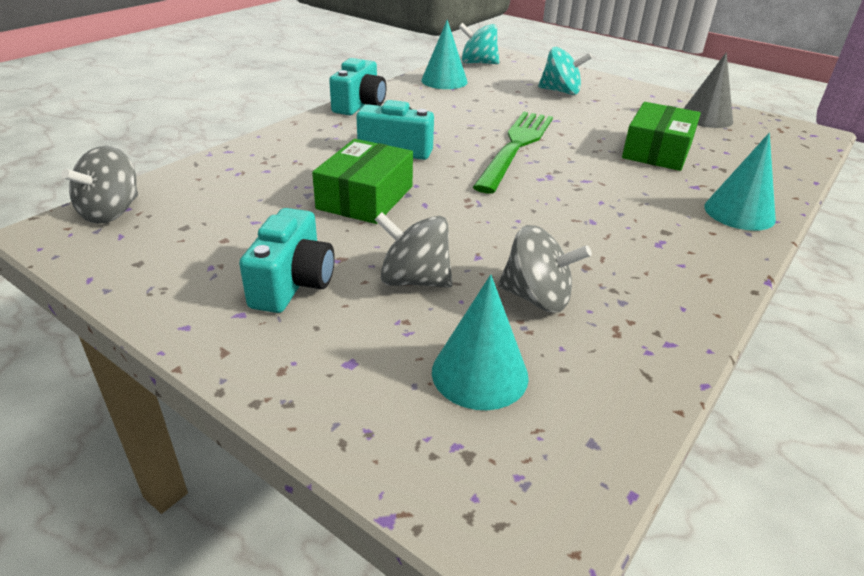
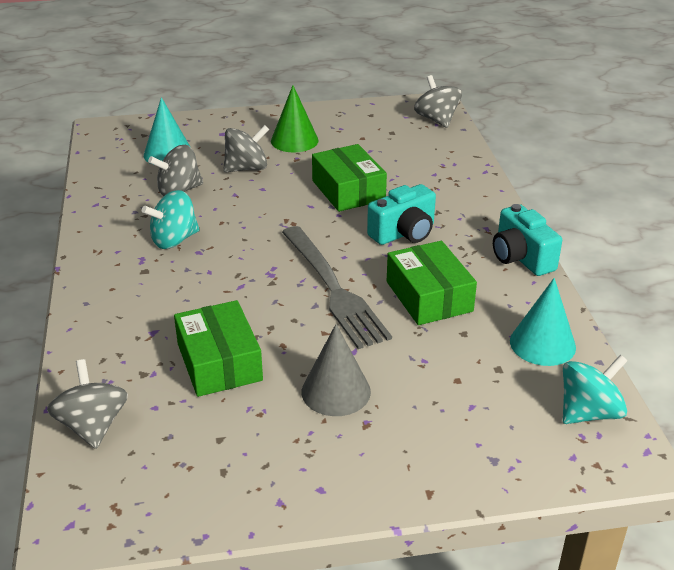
camera: 135 degrees right, 0 degrees up
turquoise camera [239,208,335,313] -> green cone [271,85,319,152]
green fork [473,112,553,194] -> grey fork [282,226,392,349]
turquoise spinning top [538,47,592,95] -> turquoise spinning top moved to [142,190,200,249]
grey cone [684,52,733,128] -> grey cone moved to [302,324,371,416]
turquoise cone [704,133,776,231] -> none
none -> grey spinning top [47,359,128,449]
none -> green box [387,241,477,325]

